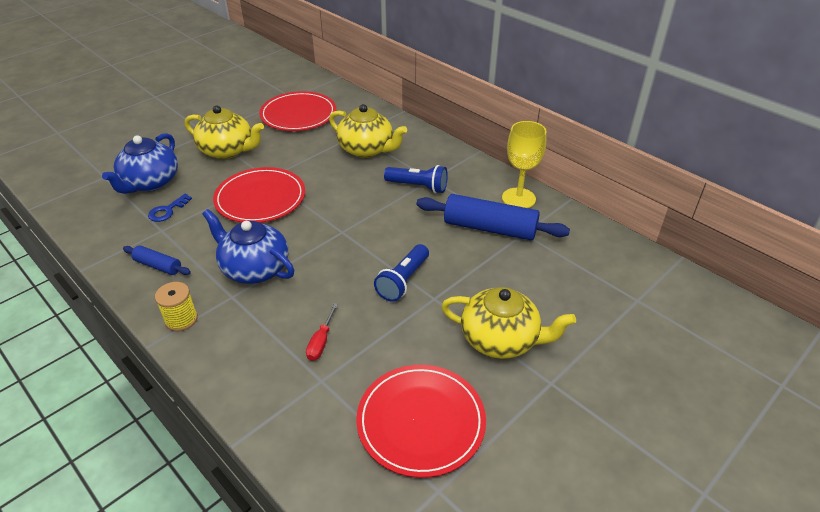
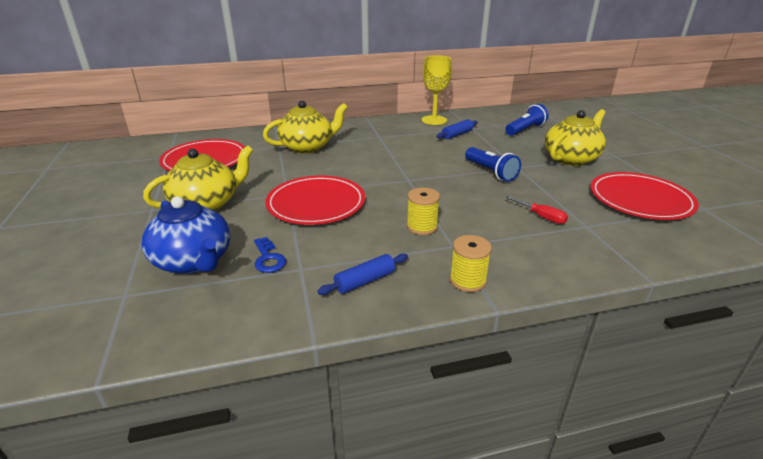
camera: 60 degrees left, 10 degrees down
blue teapot [202,209,294,284] -> yellow spool [407,188,440,235]
blue flashlight [384,165,448,193] -> blue flashlight moved to [505,104,549,136]
blue rolling pin [417,194,570,240] -> blue rolling pin [436,119,478,139], size x0.51

